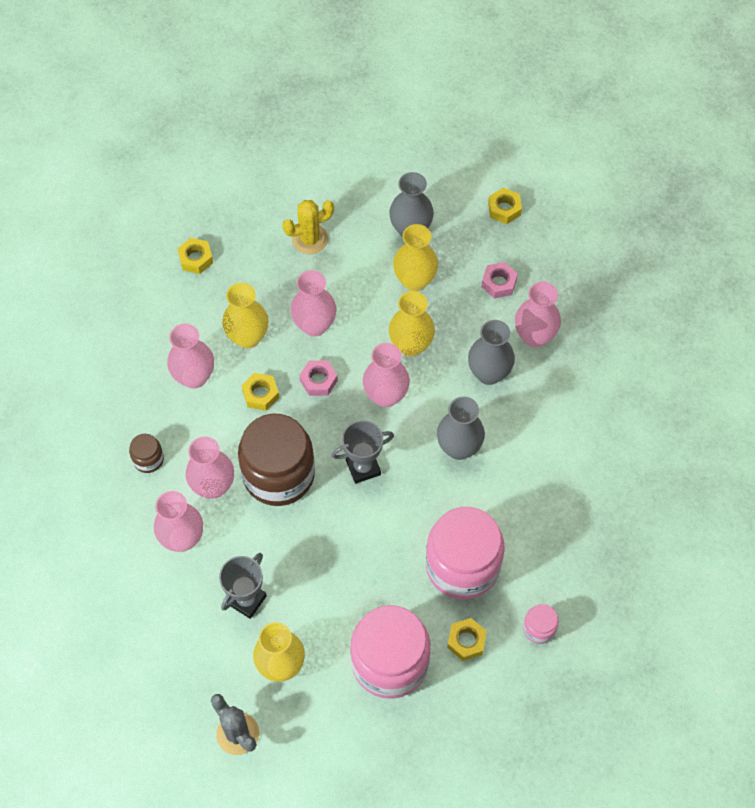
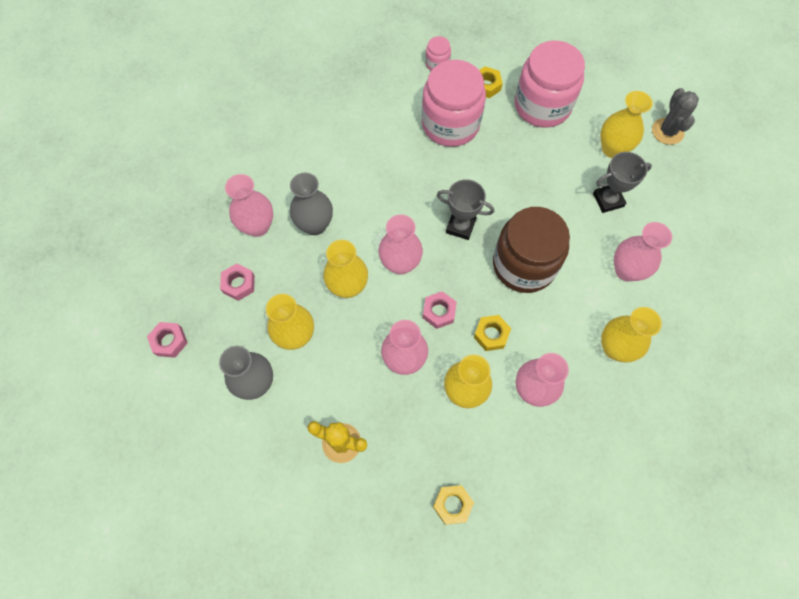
camera: 140 degrees left, 5 degrees up
brown jar [129,434,164,473] -> yellow vase [601,307,662,363]
pink vase [186,436,234,499] -> none
grey vase [437,397,485,460] -> none
yellow nut [488,188,522,224] -> pink nut [147,322,187,358]

